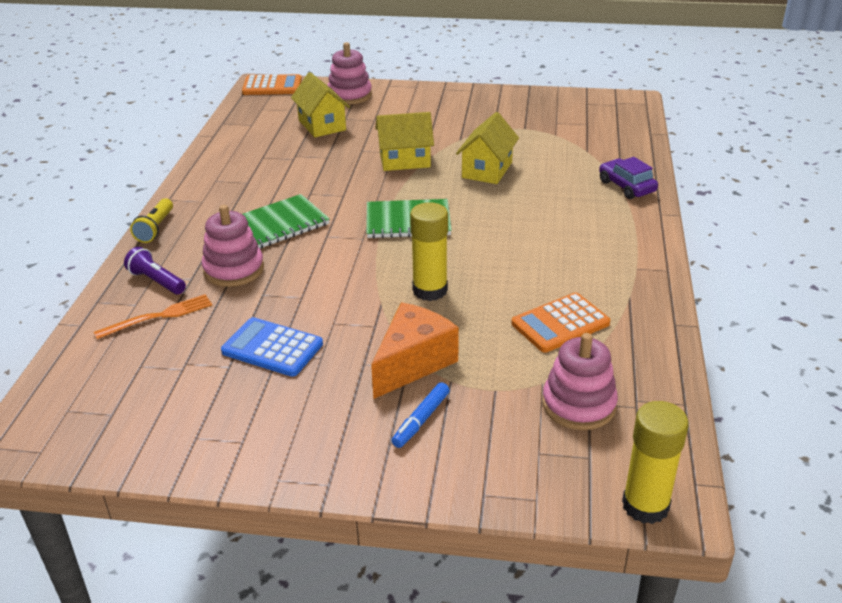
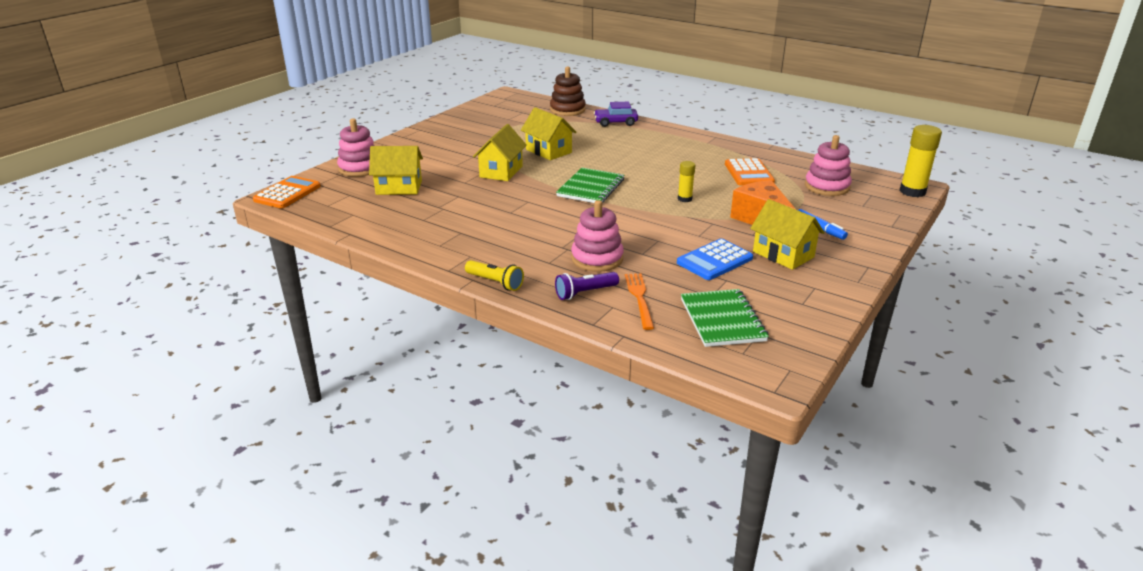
camera: 65 degrees left, 5 degrees down
green notebook [243,194,330,249] -> green notebook moved to [681,289,769,347]
yellow glue stick [410,202,448,301] -> yellow glue stick [678,161,695,202], size x0.57
none -> brown stacking toy [550,66,586,116]
none -> yellow house [750,199,825,270]

